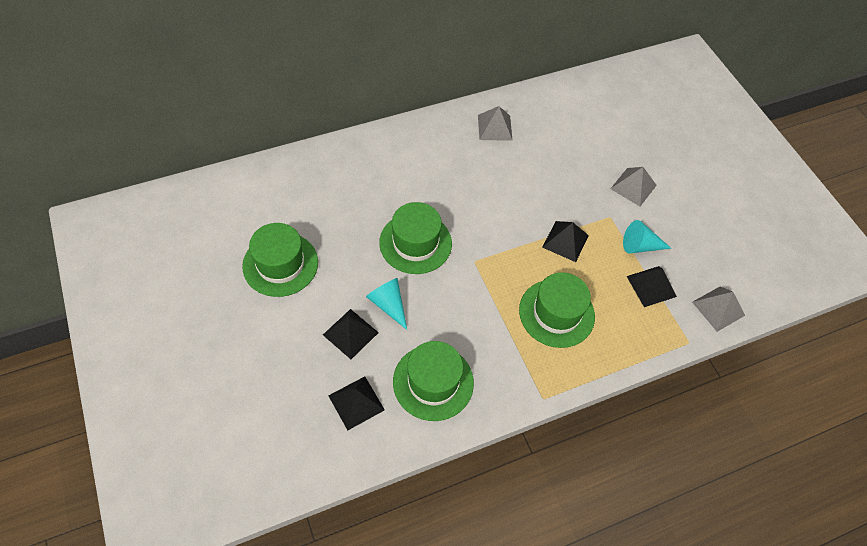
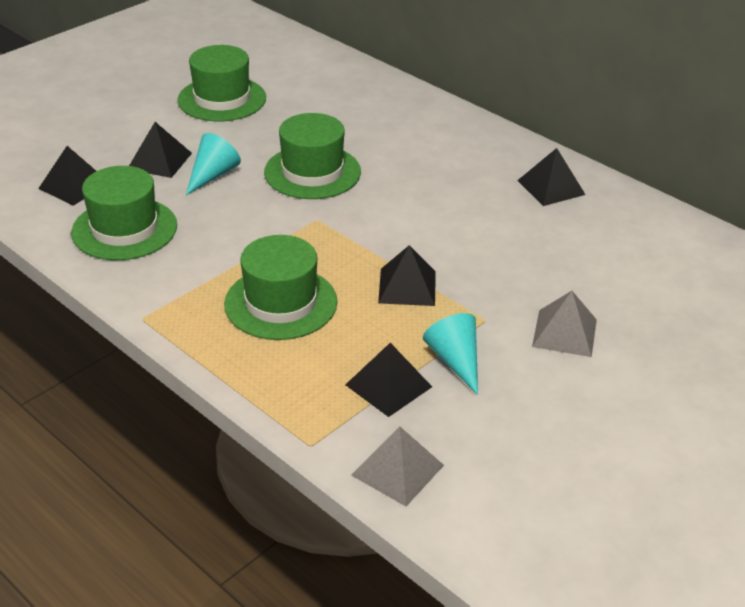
camera: 70 degrees right, 20 degrees down
grey pyramid [478,106,513,141] -> black pyramid [517,148,586,206]

